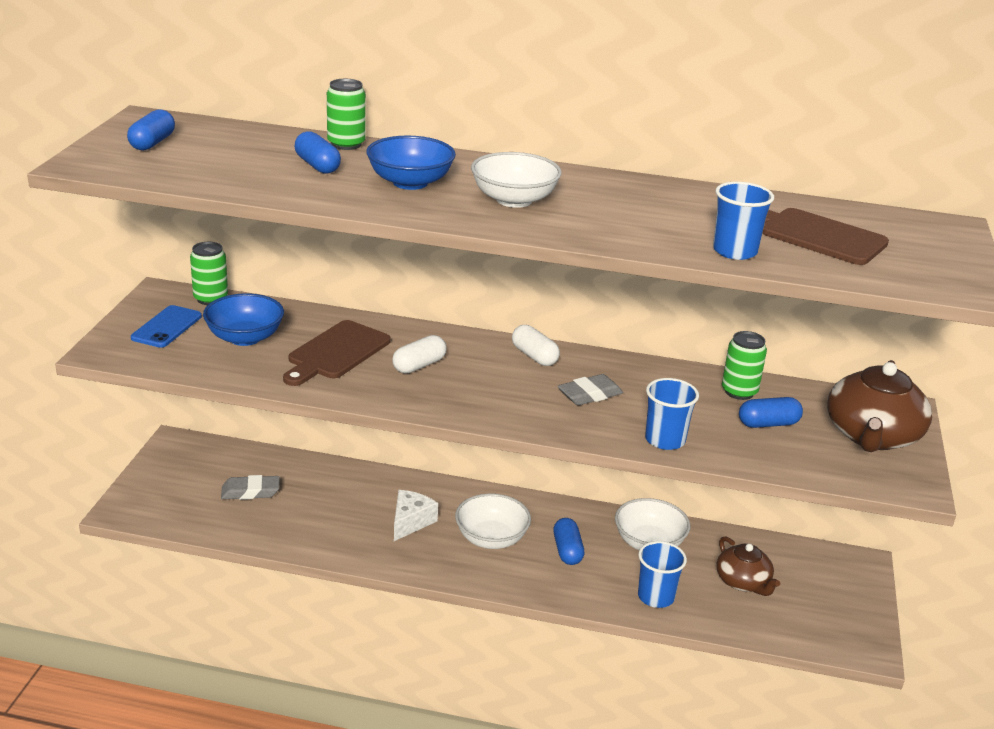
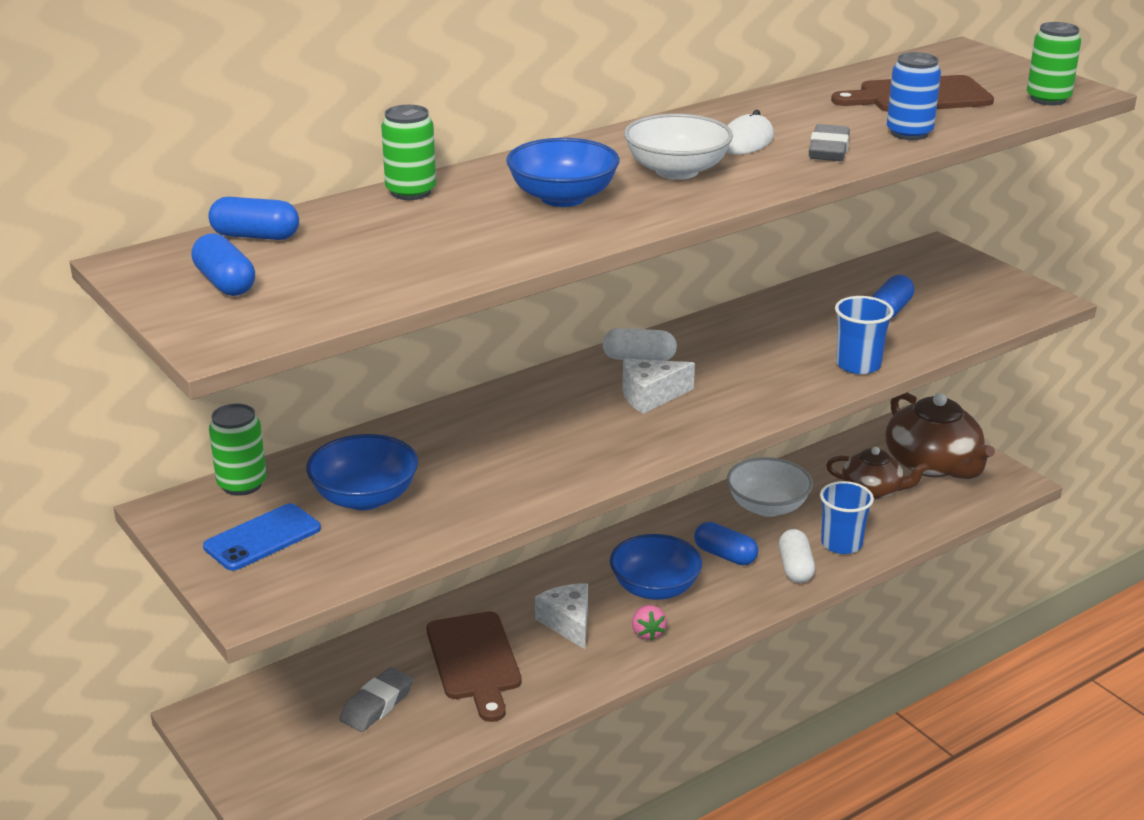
camera: 45 degrees left, 0 degrees up
blue phone [131,305,202,348] -> blue phone turned 75 degrees clockwise [203,503,321,571]
brown cutting board [283,320,391,386] -> brown cutting board moved to [426,611,522,722]
blue capsule [294,131,341,174] -> blue capsule moved to [208,197,299,240]
white capsule [392,335,446,374] -> white capsule moved to [779,529,815,583]
white bowl [455,493,531,549] -> blue bowl [610,534,702,600]
grey eraser [558,374,623,405] -> grey eraser moved to [809,124,850,161]
blue cup [713,182,774,260] -> blue can [887,52,941,140]
green can [722,331,767,400] -> green can moved to [1027,22,1081,105]
brown teapot [827,360,932,452] -> brown teapot moved to [885,392,995,479]
none -> white cheese [623,359,695,414]
none -> pink strawberry [632,605,667,640]
none -> white mouse [726,110,774,155]

